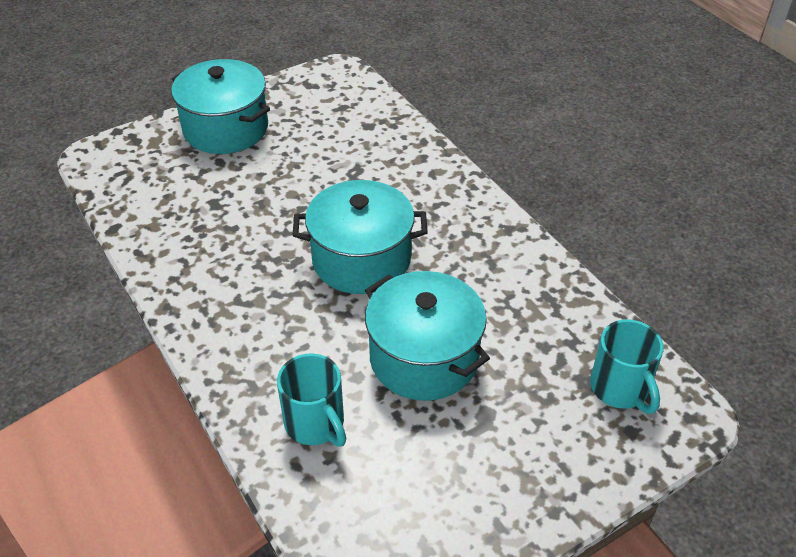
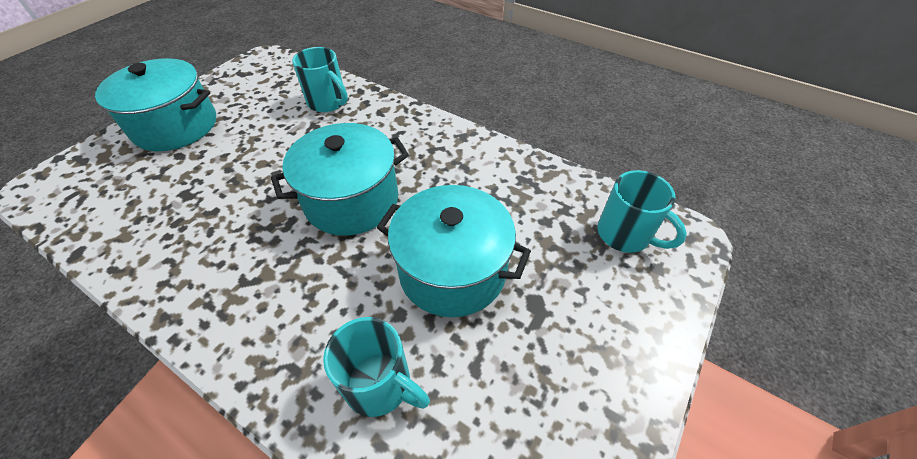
camera: 25 degrees left, 5 degrees up
none -> turquoise mug [292,47,348,112]

